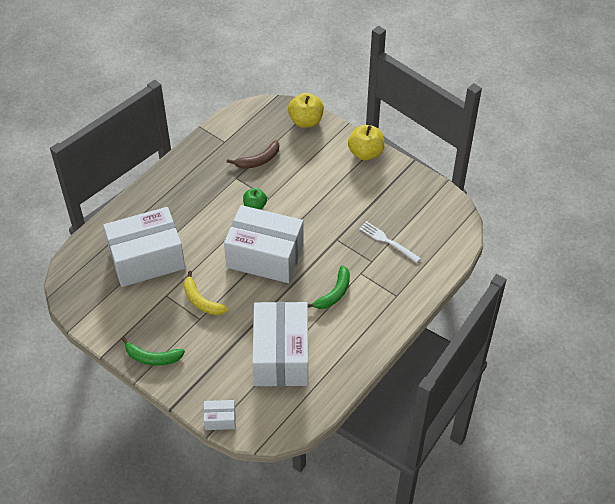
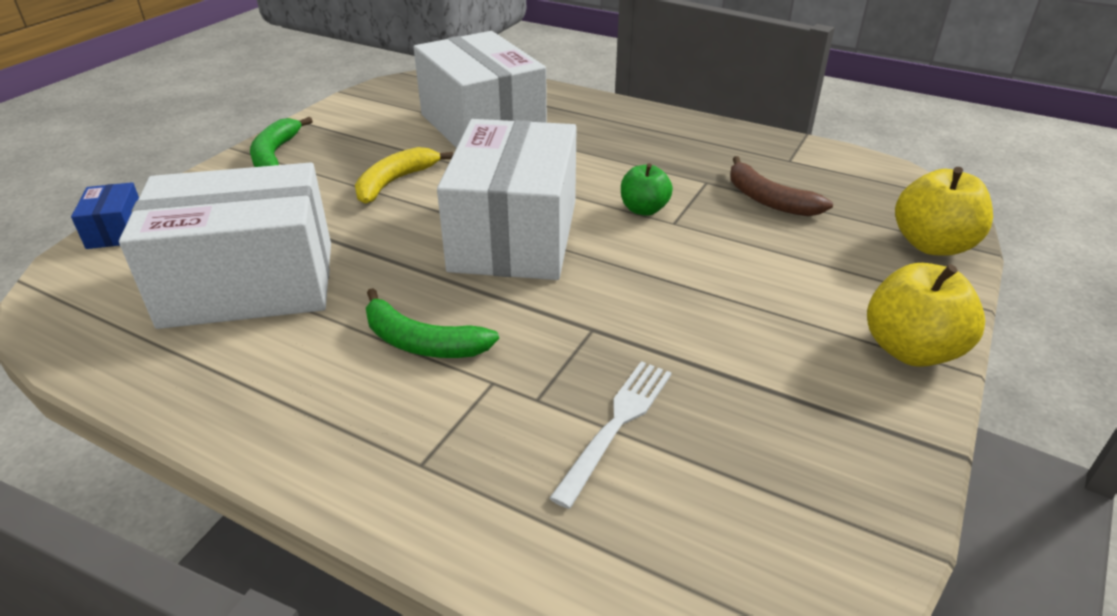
camera: 80 degrees right, 15 degrees down
white box [204,400,236,430] -> blue box [71,182,139,249]

